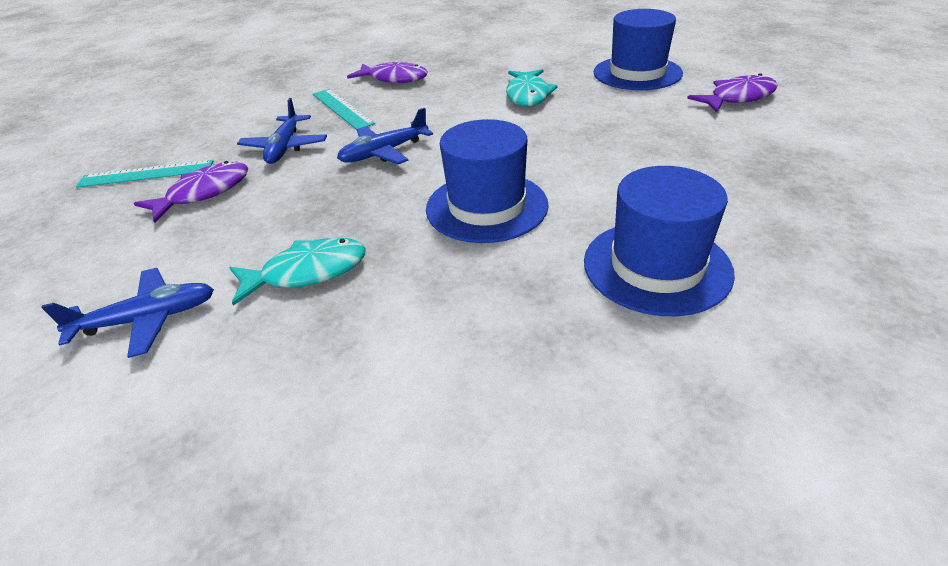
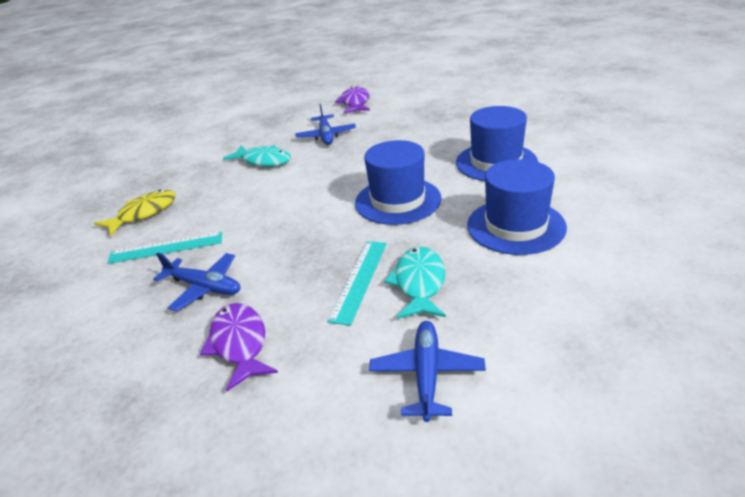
camera: 65 degrees left, 5 degrees down
turquoise ruler [76,160,213,188] -> turquoise ruler moved to [328,241,387,326]
blue plane [337,108,433,164] -> blue plane moved to [295,104,356,145]
purple fish [347,62,428,83] -> yellow fish [94,190,176,236]
blue hat [594,9,683,90] -> blue hat moved to [467,159,567,255]

